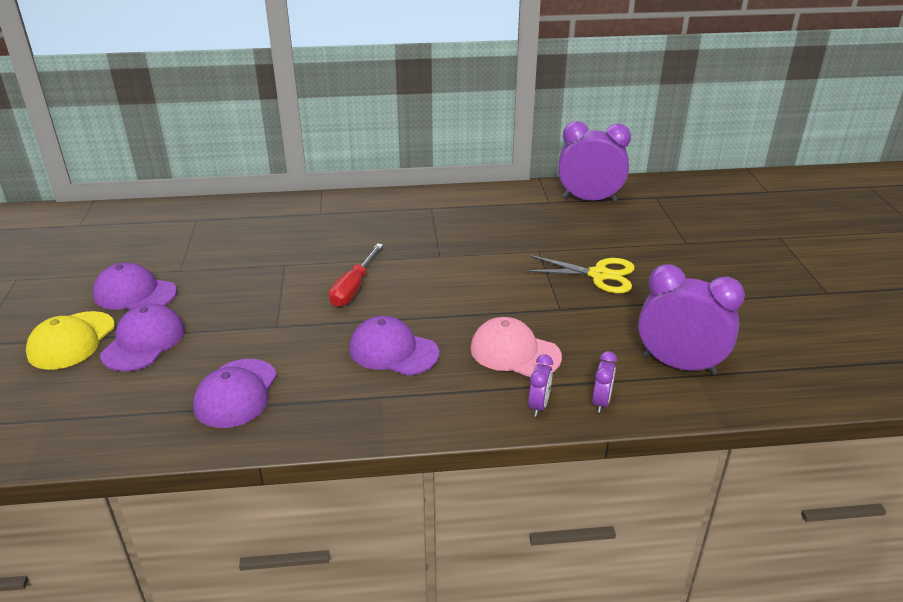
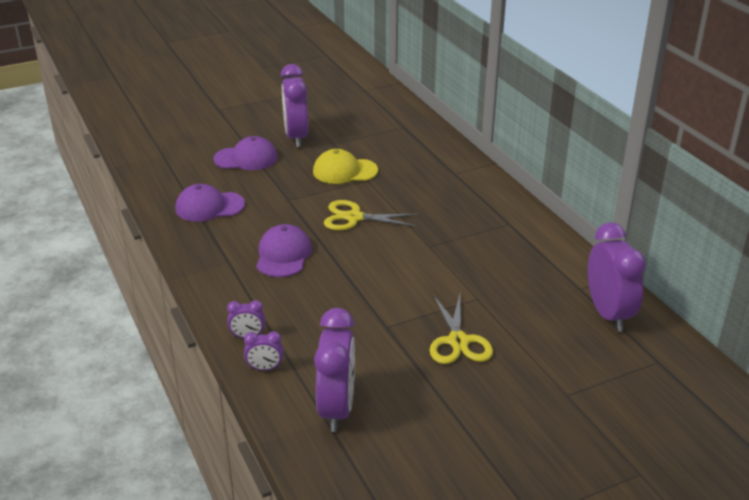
camera: 70 degrees right, 0 degrees up
yellow cap [26,311,115,370] -> yellow cap moved to [313,149,378,184]
purple cap [93,262,177,310] -> purple clock [281,64,308,147]
red screwdriver [329,243,383,307] -> yellow scissors [324,200,419,231]
pink cap [470,317,562,377] -> none

